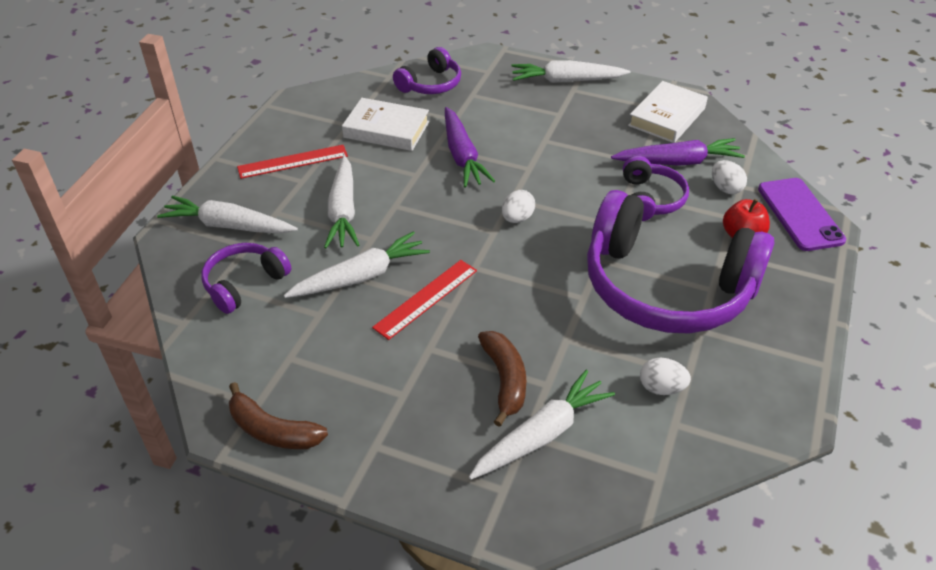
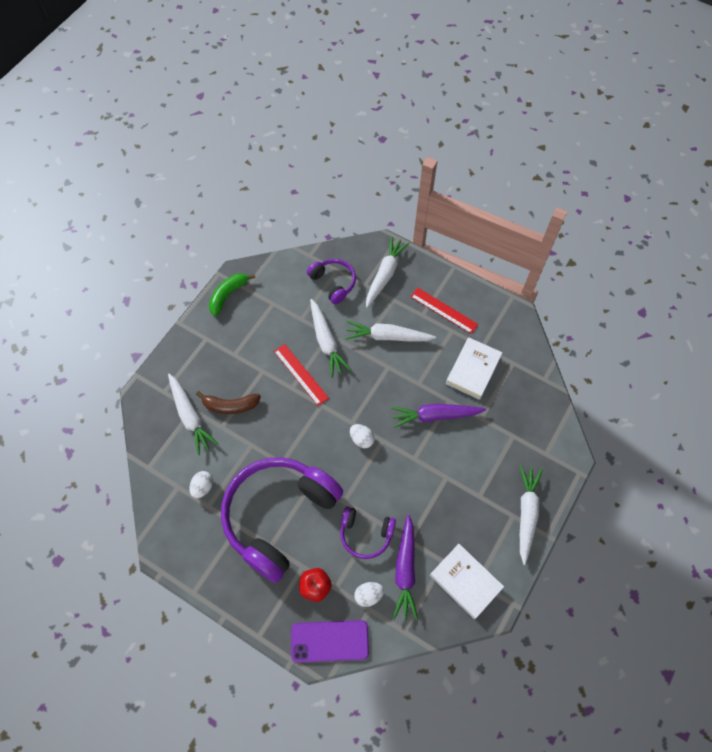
camera: 100 degrees right, 20 degrees up
brown banana [229,382,328,449] -> green banana [209,273,255,316]
red ruler [237,145,348,179] -> red ruler turned 45 degrees counterclockwise [410,288,478,334]
purple headphones [393,47,461,94] -> none

